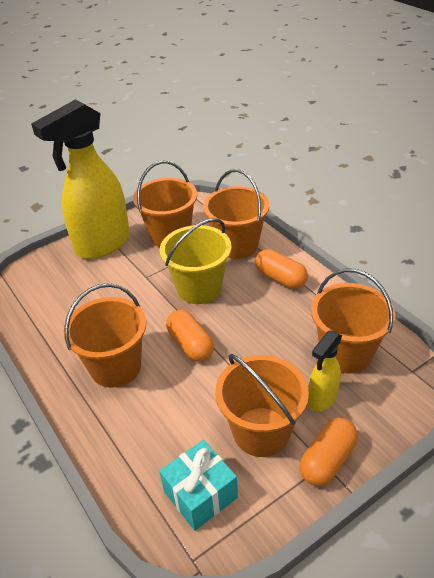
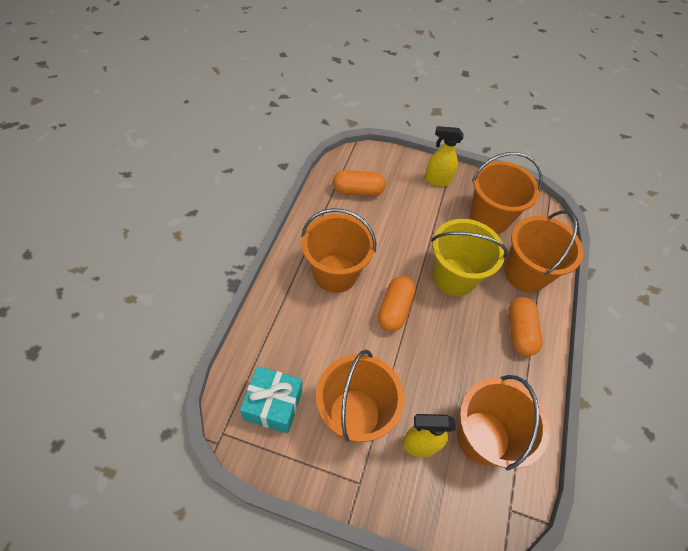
camera: 45 degrees right, 15 degrees up
yellow spray bottle [31,99,130,259] -> yellow spray bottle [425,126,464,187], size x0.47
orange capsule [299,418,358,486] -> orange capsule moved to [333,170,385,196]

